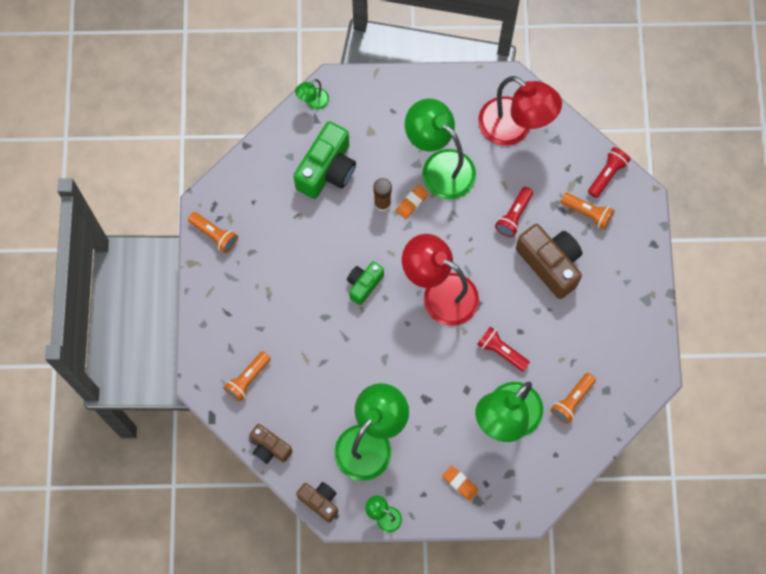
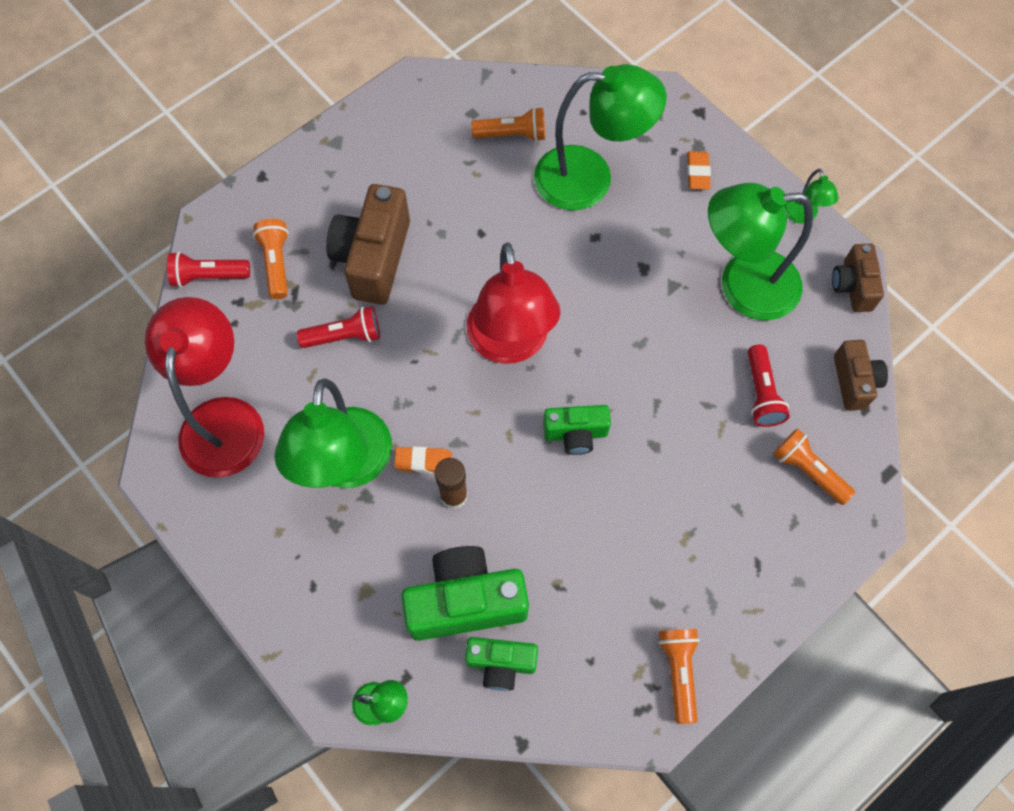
camera: 130 degrees left, 5 degrees down
orange flashlight [223,351,271,402] -> orange flashlight turned 135 degrees counterclockwise [773,429,855,505]
red flashlight [477,326,530,371] -> red flashlight moved to [748,345,790,427]
none -> green camera [465,637,538,691]

